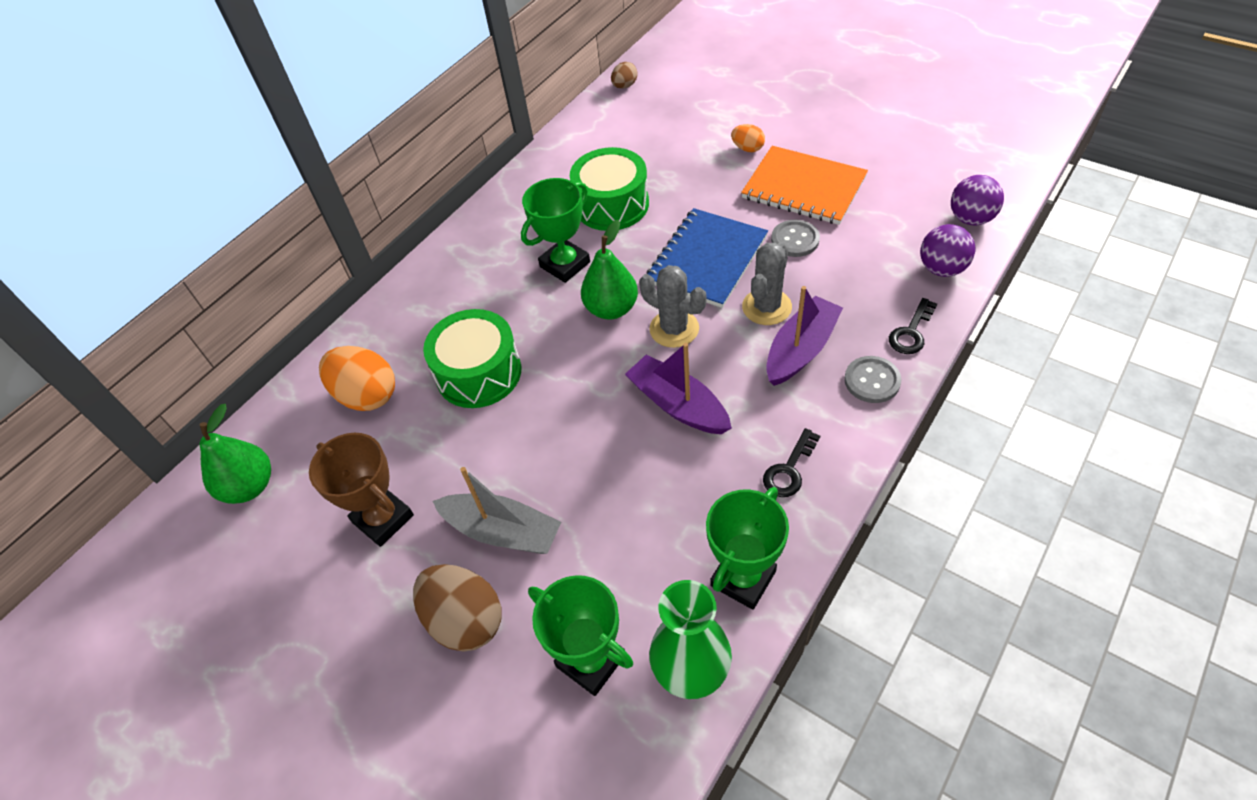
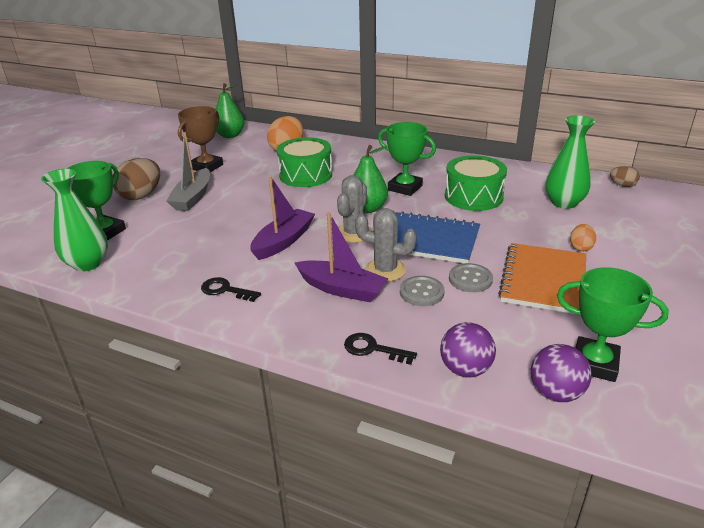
camera: 75 degrees right, 20 degrees down
green trophy [706,487,789,610] -> green trophy moved to [557,267,669,382]
grey button [844,356,901,403] -> grey button moved to [400,276,445,306]
none -> green vase [545,115,595,209]

